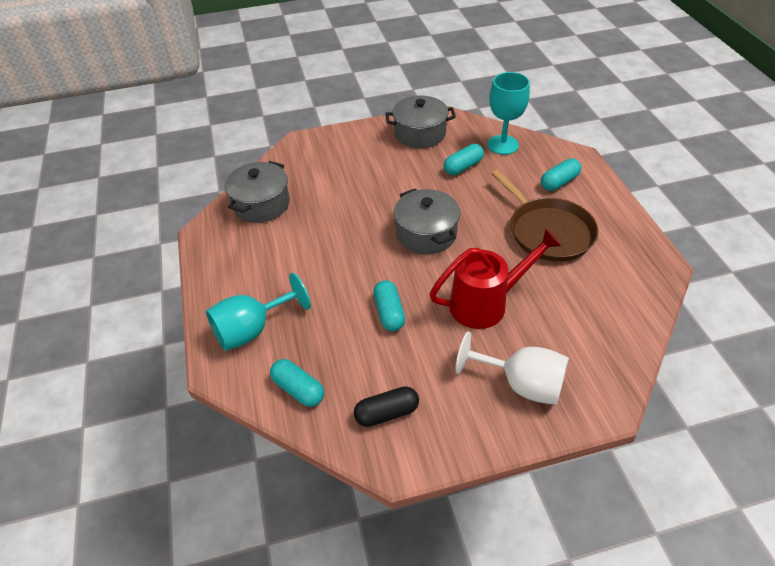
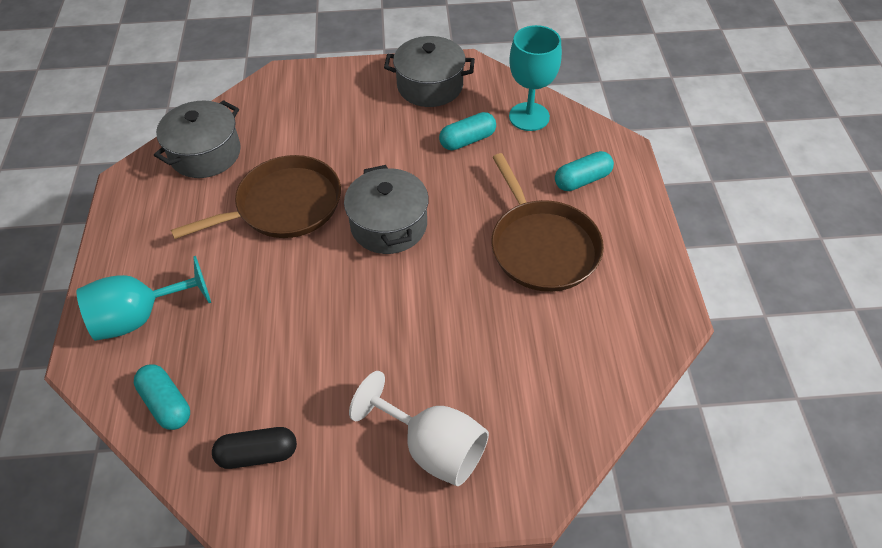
camera: 10 degrees right, 5 degrees up
turquoise capsule [373,280,405,331] -> none
red watering can [429,228,562,329] -> none
none -> brown pan [171,155,341,239]

